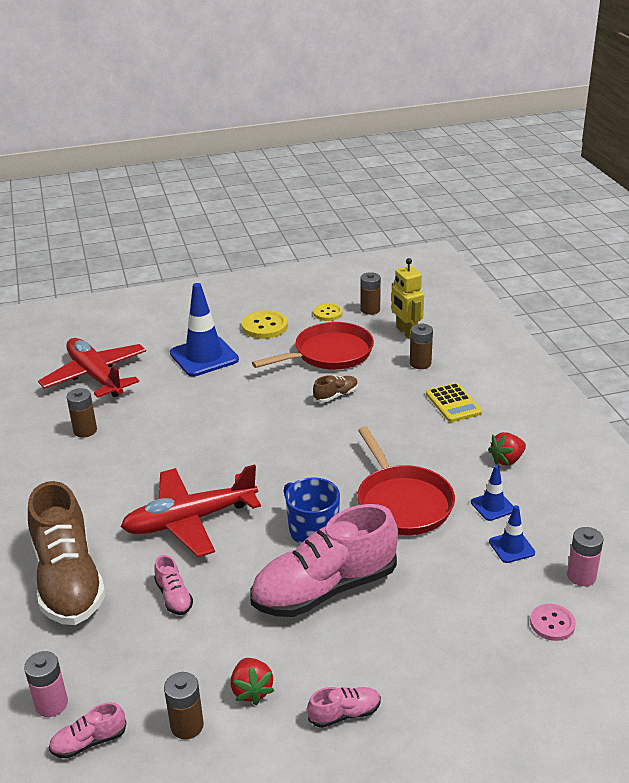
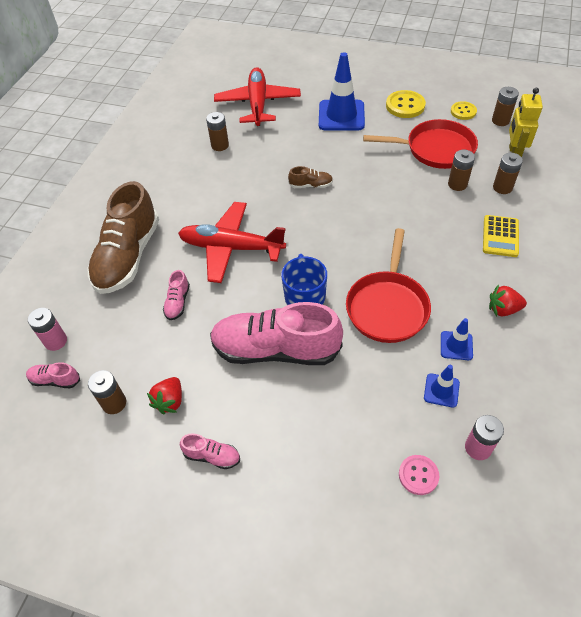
camera: 35 degrees right, 20 degrees up
brown shoe [313,375,358,403] -> brown shoe moved to [288,166,333,188]
none -> brown battery [448,150,475,191]

